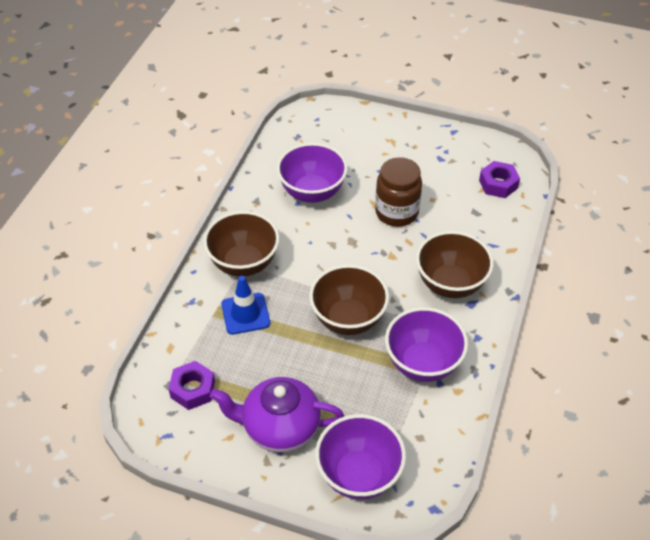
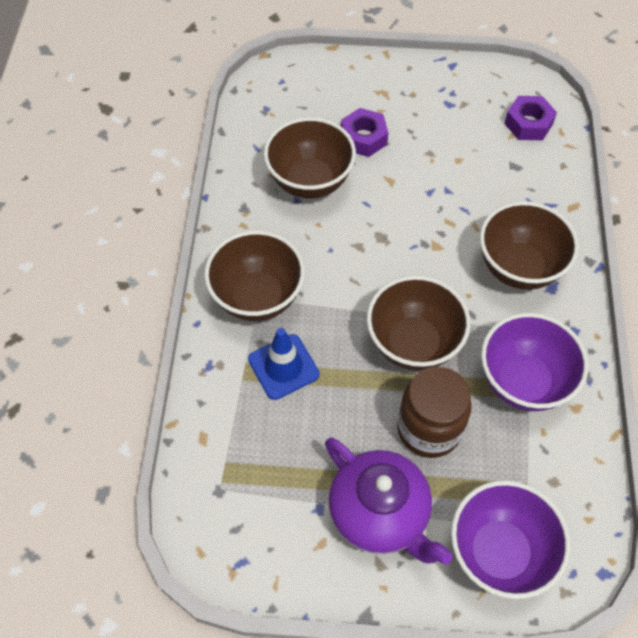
camera: 15 degrees left, 10 degrees up
purple nut [169,361,215,410] -> purple nut moved to [341,108,388,157]
purple teapot [210,377,344,453] -> purple teapot turned 120 degrees counterclockwise [325,437,453,565]
purple bowl [277,143,348,203] -> brown bowl [264,117,356,198]
brown jar [375,157,422,227] -> brown jar moved to [397,367,472,458]

